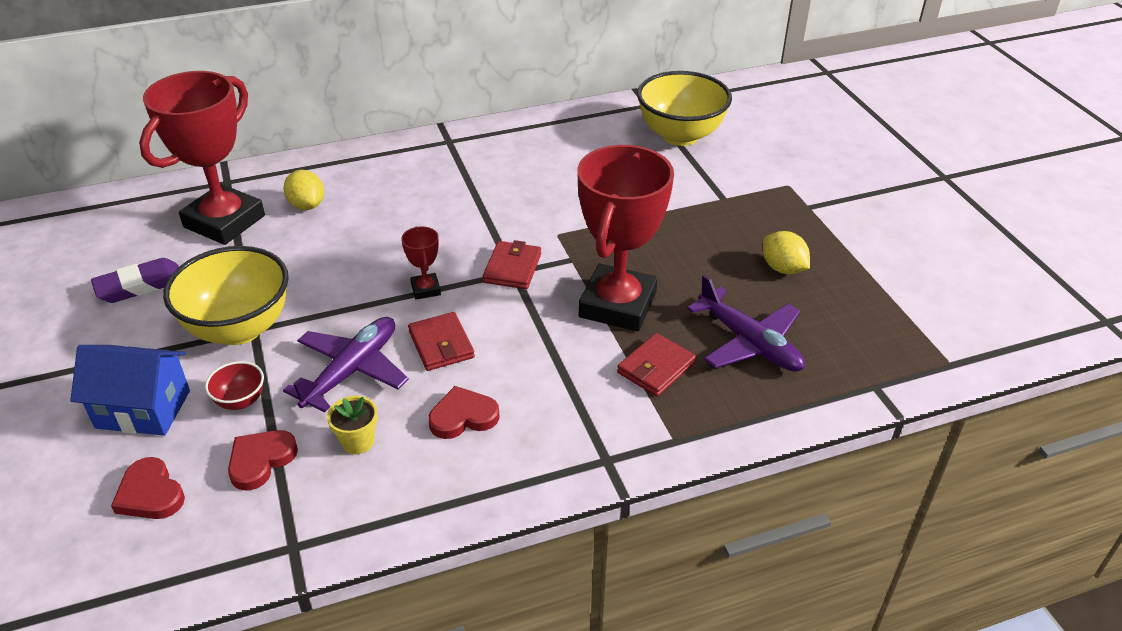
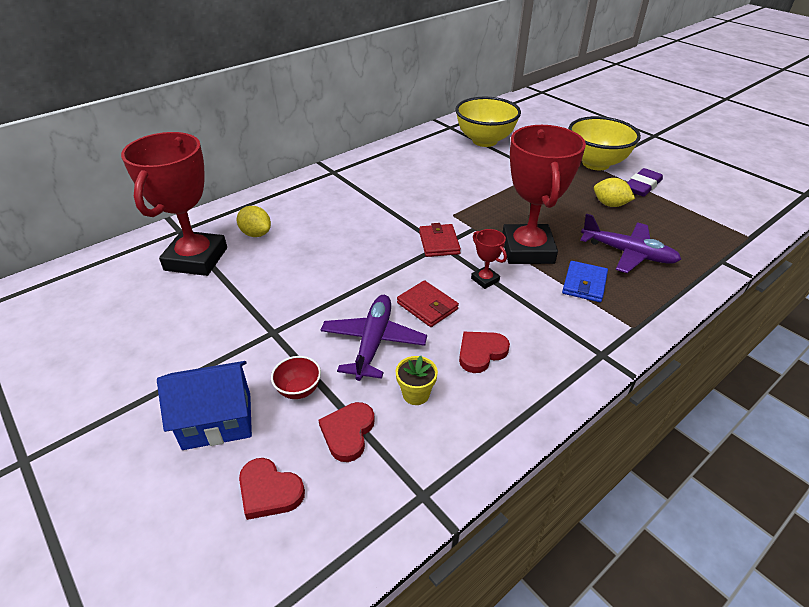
camera: 20 degrees left, 0 degrees up
purple eraser [91,258,179,303] -> purple eraser moved to [627,168,663,197]
yellow bowl [163,246,289,345] -> yellow bowl moved to [568,116,641,170]
red trophy [401,226,441,300] -> red trophy moved to [471,229,507,289]
red wallet [617,333,696,396] -> blue wallet [562,261,608,302]

